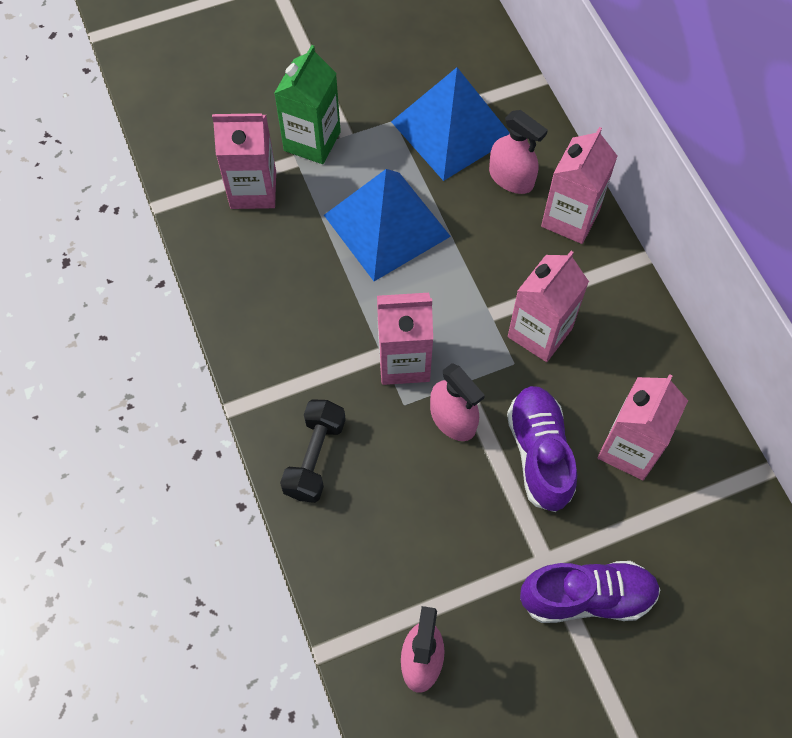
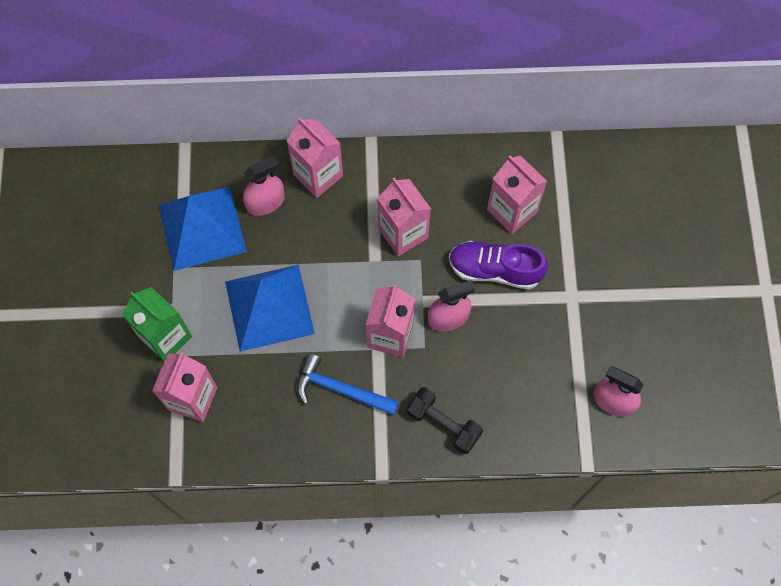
camera: 70 degrees left, 5 degrees up
purple shoe [520,561,661,623] -> none
none -> blue hammer [297,353,399,415]

